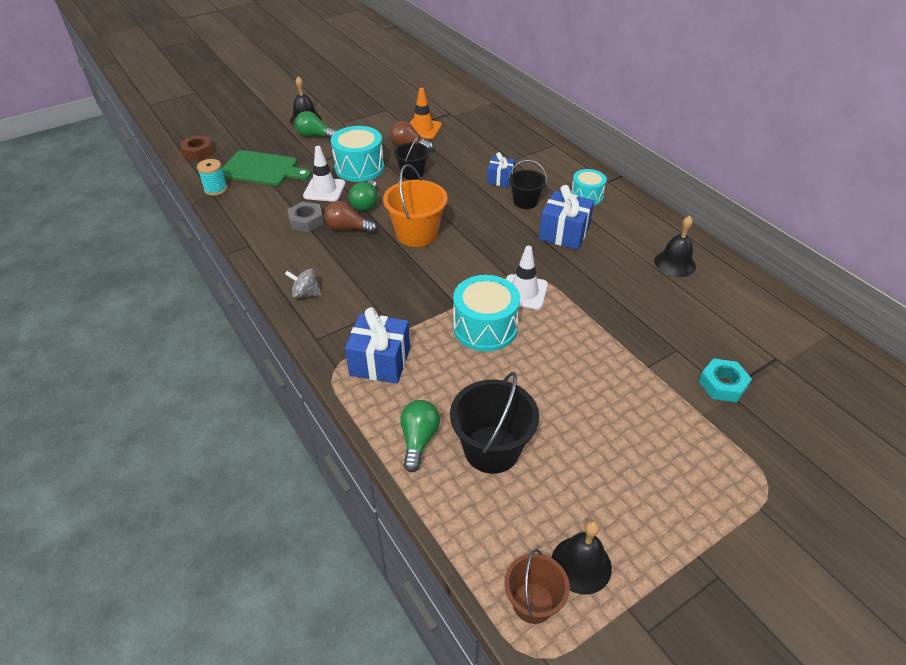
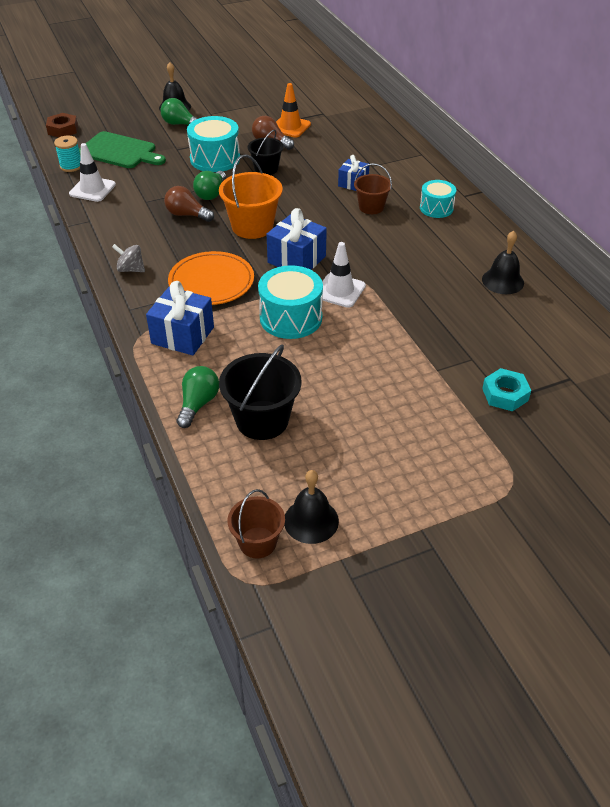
camera: 10 degrees right, 0 degrees up
grey nut [287,202,324,232] -> none
white traffic cone [303,146,346,202] -> white traffic cone moved to [69,143,116,202]
black bucket [509,160,547,209] -> brown bucket [354,163,392,214]
blue gift [539,185,594,250] -> blue gift moved to [267,208,327,270]
none -> orange plate [168,251,254,305]

